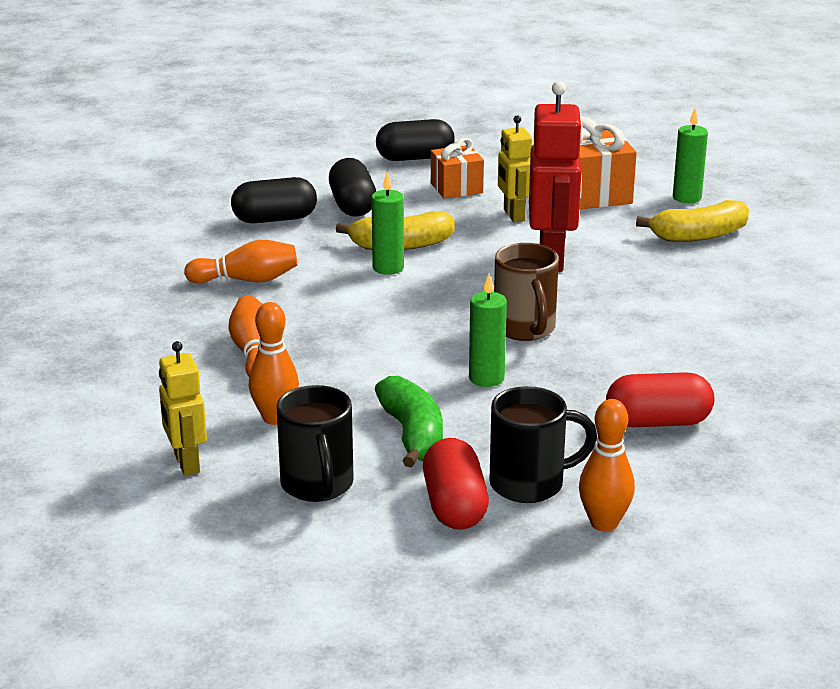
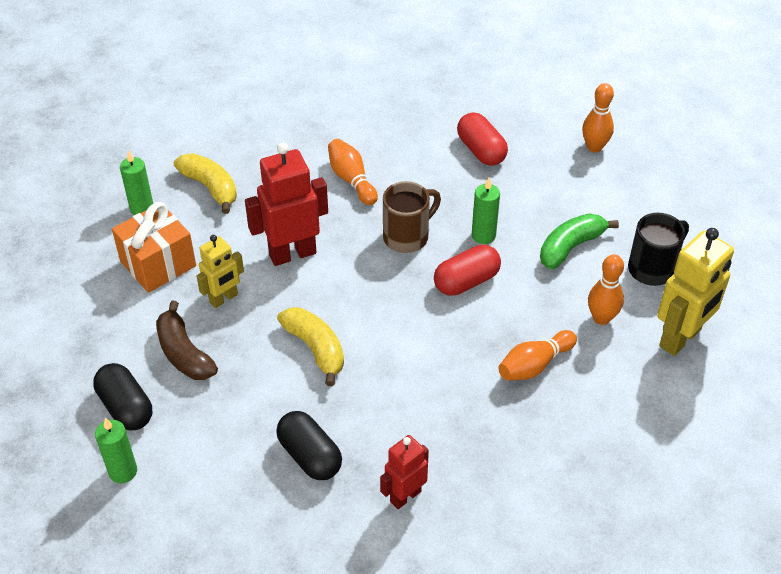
camera: 115 degrees left, 20 degrees up
yellow robot [159,341,207,476] -> yellow robot [657,228,734,356], size x1.67
orange bowling pin [184,240,297,283] -> orange bowling pin moved to [328,139,378,205]
black capsule [329,158,376,217] -> none
green candle [371,172,404,275] -> green candle moved to [95,418,137,483]
red capsule [423,438,489,530] -> red capsule moved to [434,245,501,296]
orange gift [431,138,484,199] -> brown banana [156,301,218,380]
black mug [489,386,597,503] -> none
none -> red robot [380,435,429,509]

